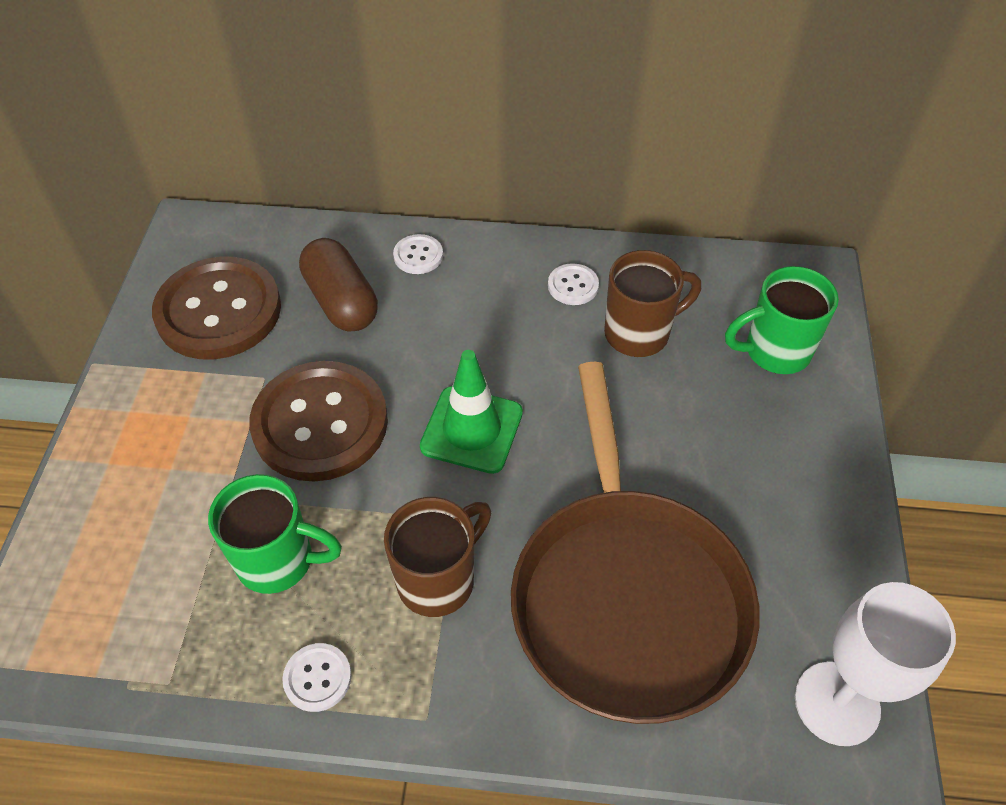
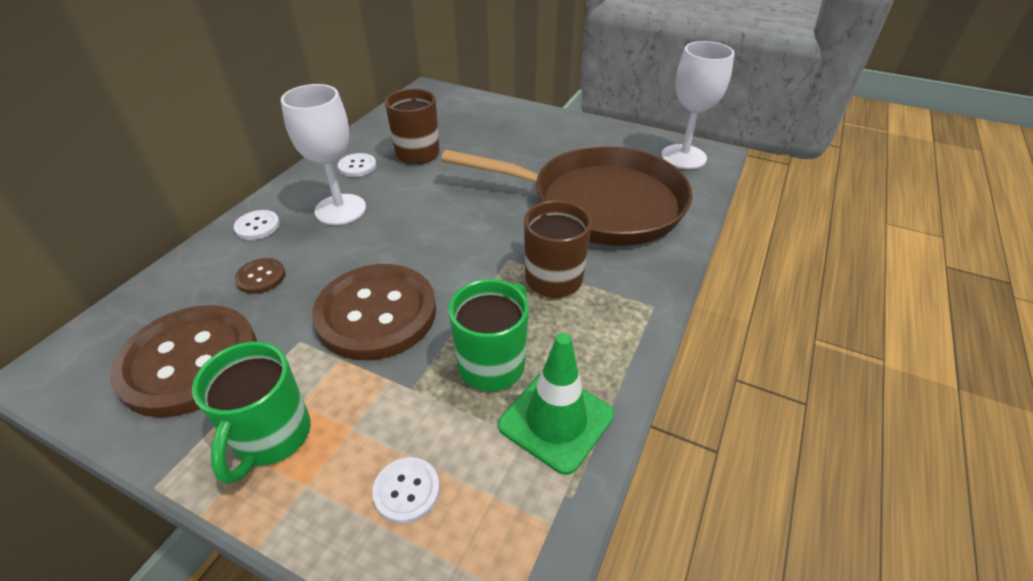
camera: 70 degrees left, 10 degrees down
white button [282,643,352,712] -> white button moved to [372,457,440,524]
brown capsule [299,238,378,332] -> brown button [235,258,285,294]
green traffic cone [420,350,523,474] -> green traffic cone moved to [498,333,614,475]
green mug [725,266,839,374] -> green mug moved to [192,342,311,484]
none -> white goblet [281,84,366,225]

